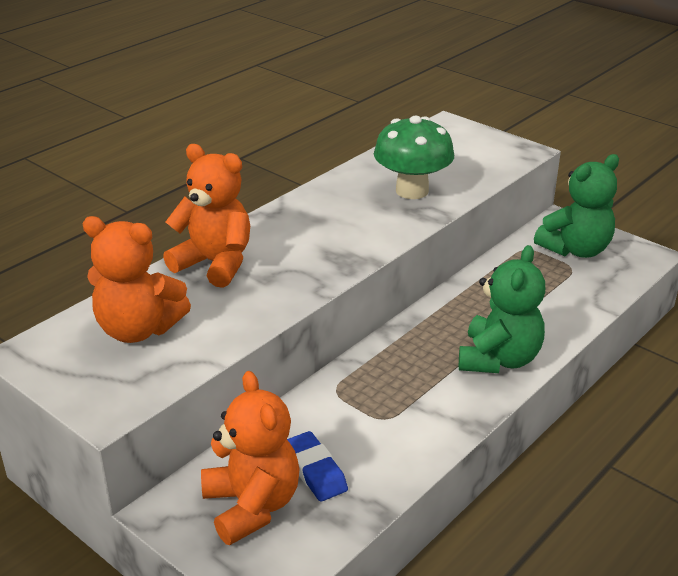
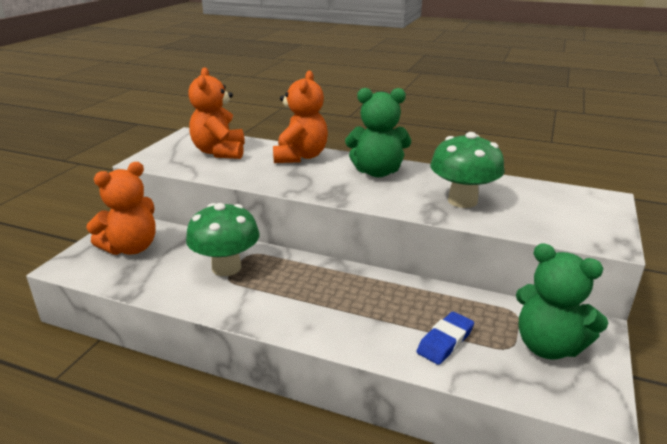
camera: 70 degrees right, 5 degrees down
blue eraser [287,431,348,502] -> blue eraser moved to [416,312,474,365]
green teddy bear [459,245,545,373] -> green teddy bear moved to [345,88,411,177]
none -> green mushroom [186,203,260,276]

